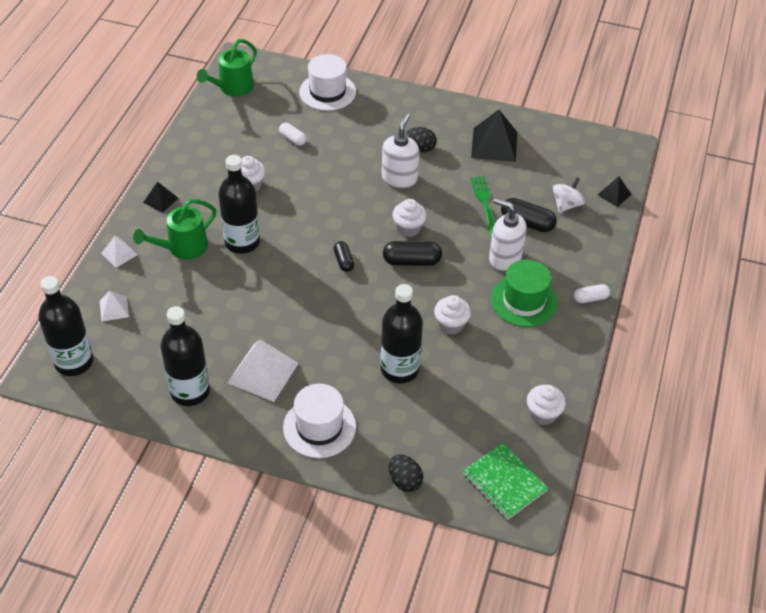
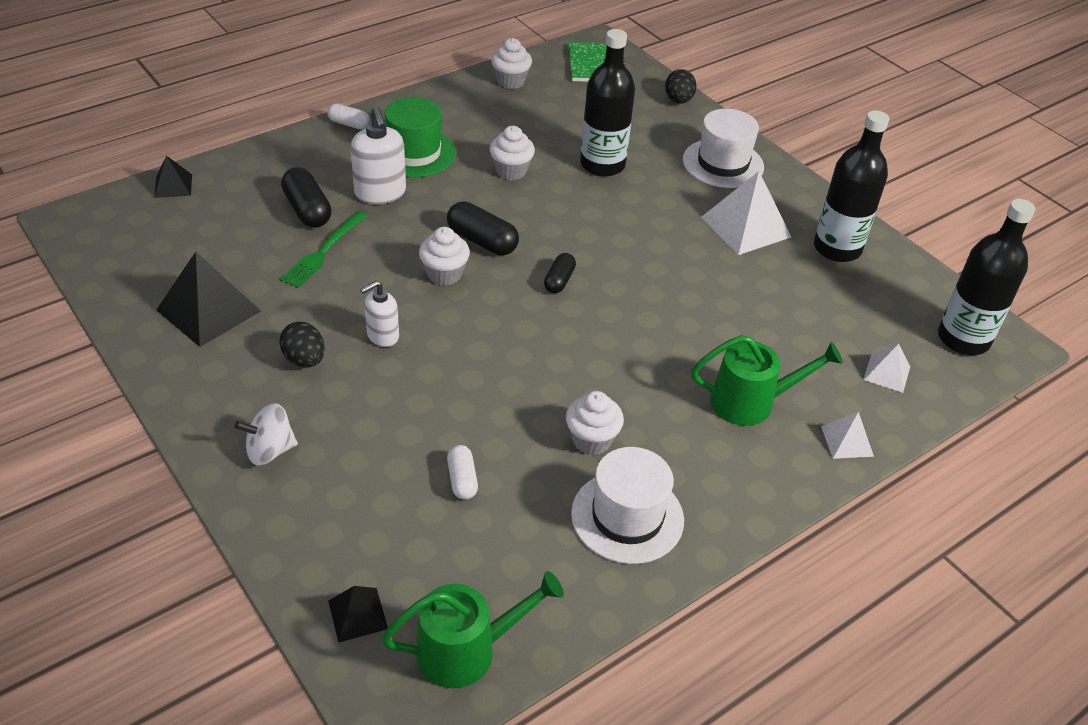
camera: 145 degrees left, 5 degrees down
black pyramid [143,182,179,213] -> black pyramid moved to [328,586,388,643]
black bottle [218,155,260,254] -> none
white hat [299,54,356,111] -> white hat moved to [571,447,684,564]
white soap dispenser [382,113,419,188] -> white soap dispenser [360,281,399,347], size x0.63
white spinning top [553,177,585,213] -> white spinning top moved to [235,403,298,466]

